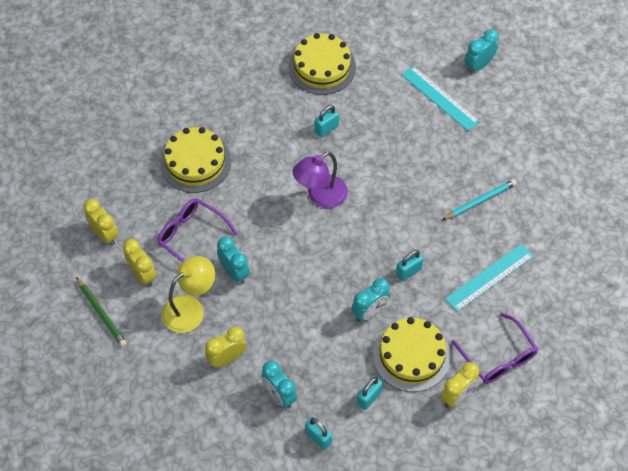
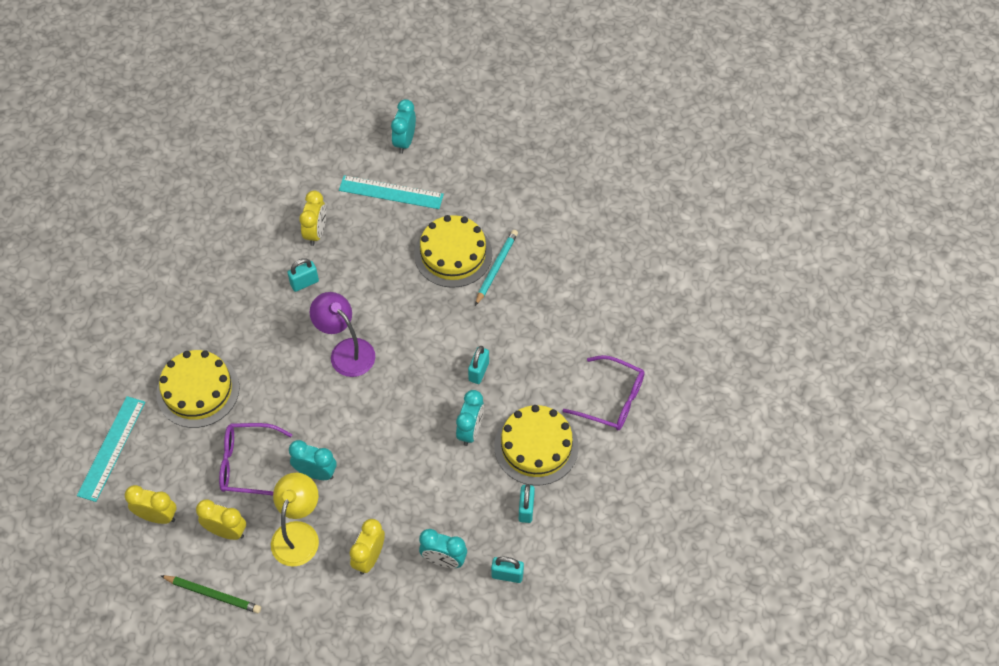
camera: 35 degrees left, 0 degrees up
yellow cake [288,33,356,95] -> yellow cake moved to [414,215,492,288]
purple lamp [293,152,348,208] -> purple lamp turned 120 degrees clockwise [310,292,375,377]
turquoise padlock [315,105,339,137] -> turquoise padlock turned 45 degrees clockwise [287,258,319,292]
yellow clock [441,362,479,408] -> yellow clock moved to [299,190,326,246]
turquoise ruler [445,244,534,312] -> turquoise ruler moved to [77,396,145,502]

